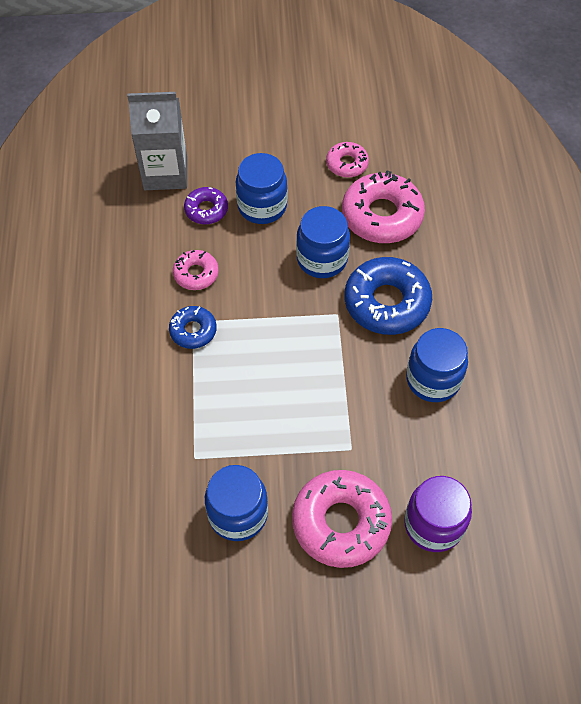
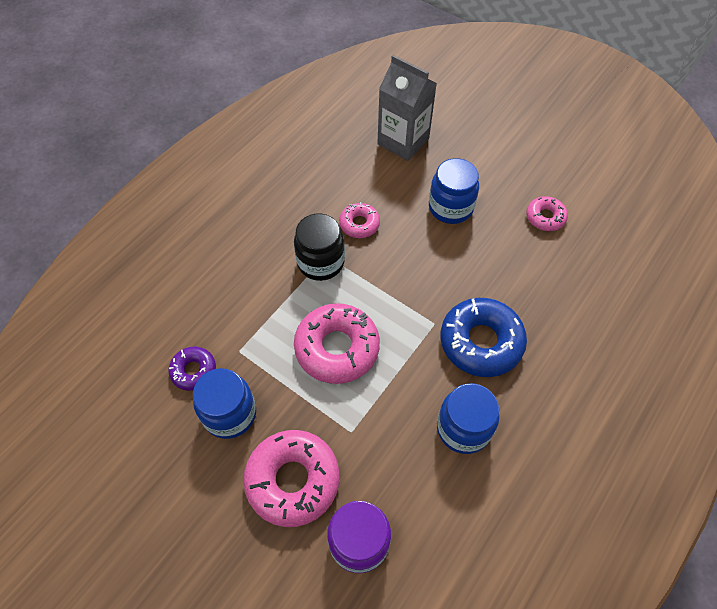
camera: 40 degrees right, 0 degrees up
blue donut [169,306,217,349] -> black jar [294,214,345,281]
purple donut [184,187,228,224] -> purple donut moved to [168,347,216,391]
blue jar [296,206,350,278] -> none
pink donut [342,170,425,243] -> pink donut moved to [294,303,380,384]

